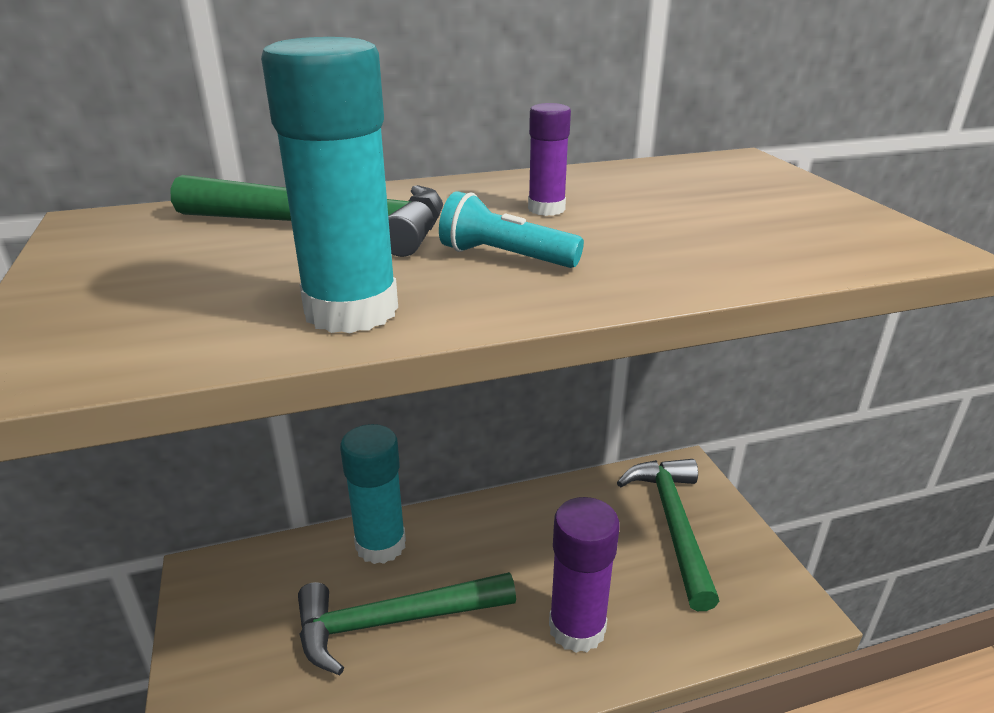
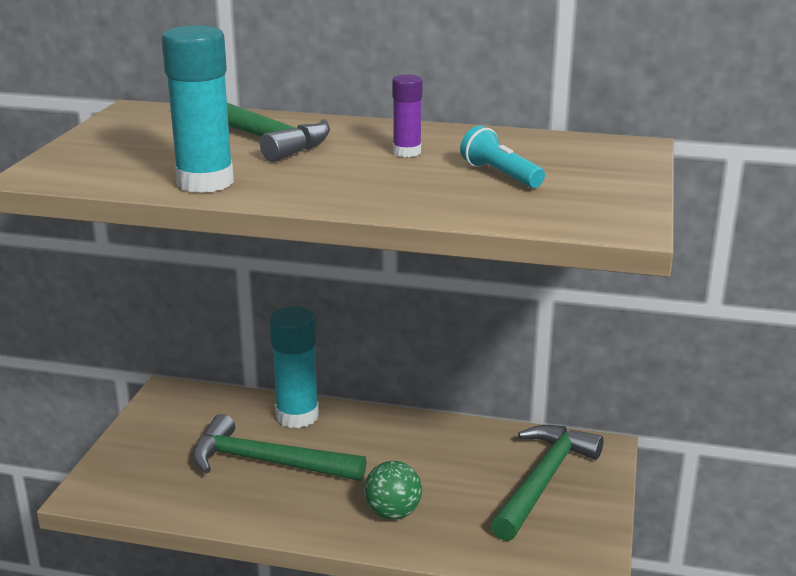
camera: 30 degrees right, 5 degrees down
turquoise flashlight [439,191,584,268] -> turquoise flashlight moved to [460,126,545,188]
purple glue stick [549,497,620,653] -> green ball [364,461,422,520]

